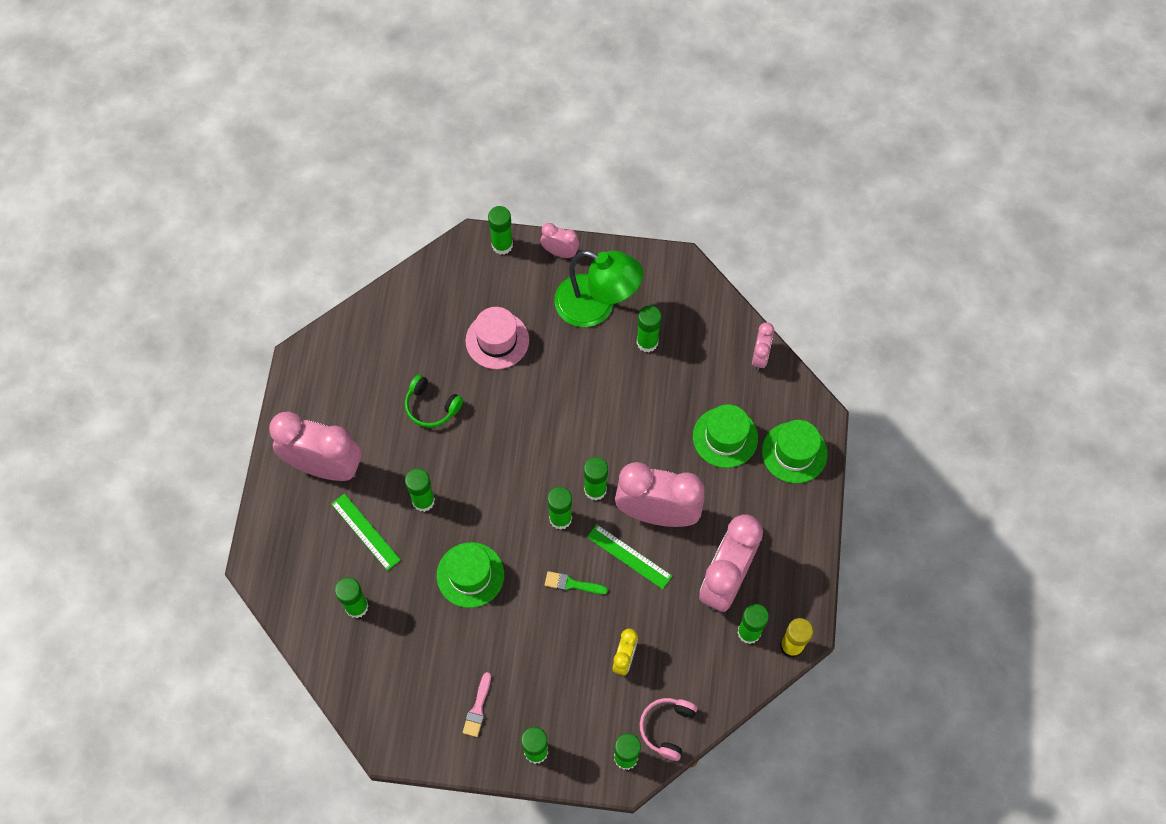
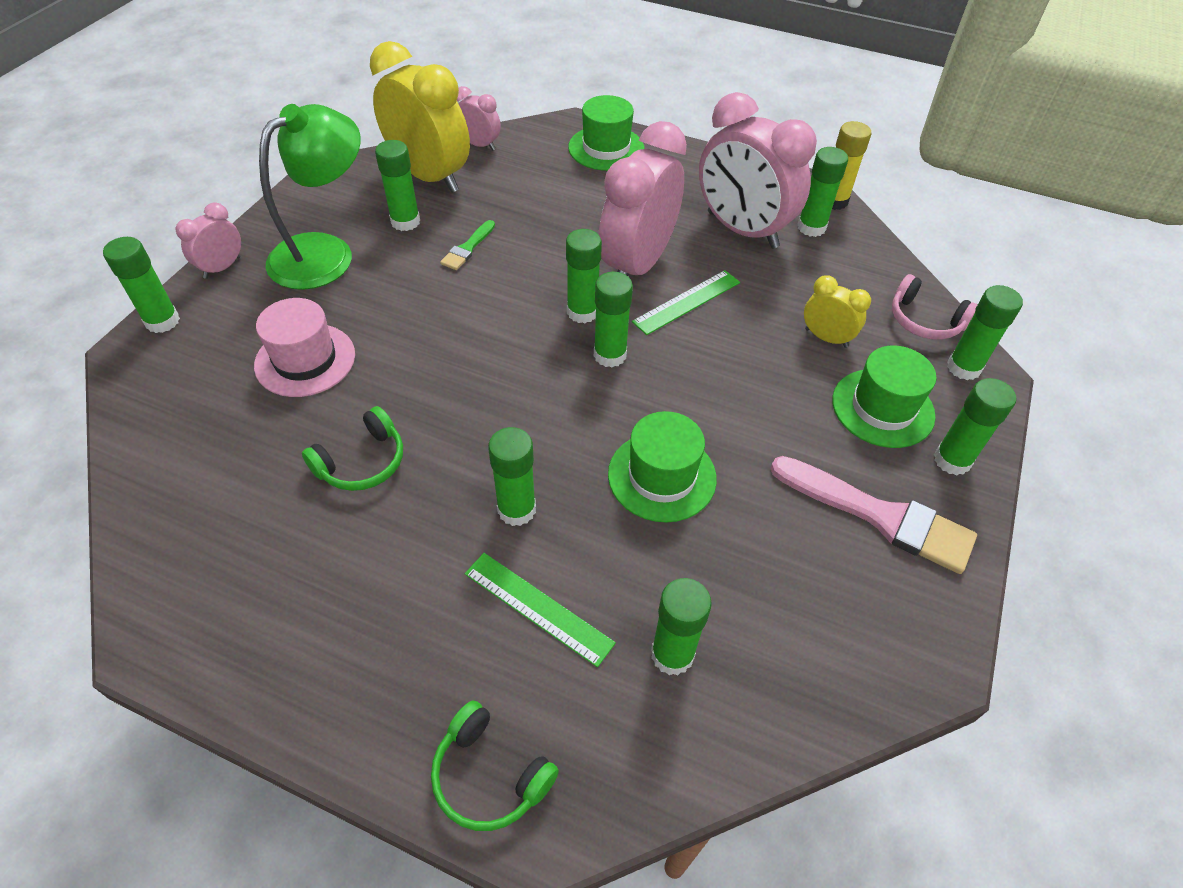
camera: 75 degrees left, 15 degrees down
pink clock [269,411,362,481] -> none
green ruler [331,494,401,571] -> green ruler turned 60 degrees clockwise [465,553,616,667]
pink brush [463,672,491,737] -> pink brush [770,456,977,574], size x1.98
green brush [545,571,608,594] -> green brush moved to [440,220,495,270]
green hat [693,404,758,468] -> green hat moved to [832,346,937,448]
none -> yellow clock [370,41,470,193]
none -> green headphones [431,701,559,831]

